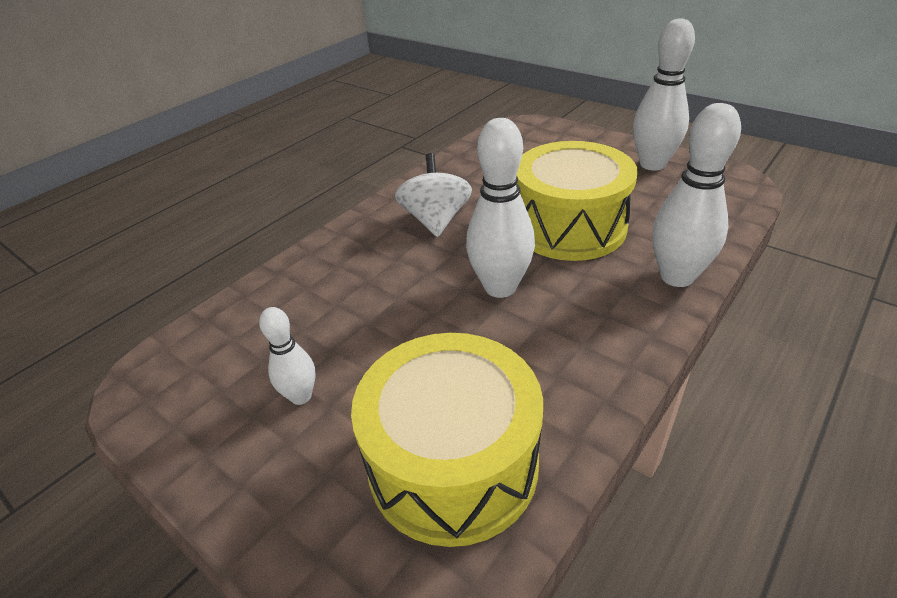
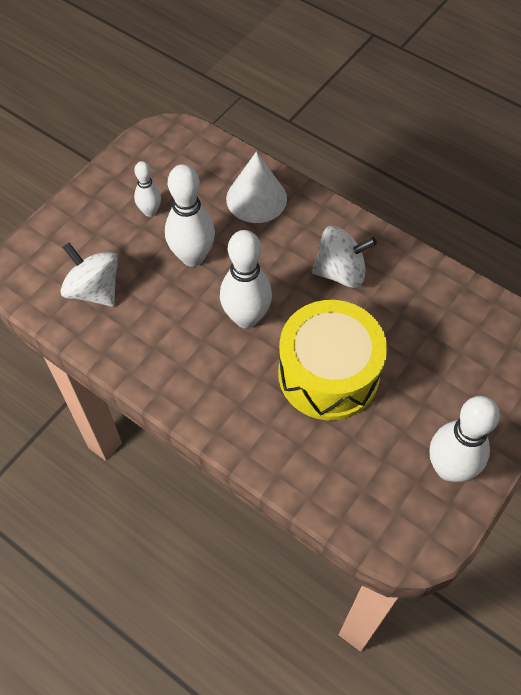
camera: 85 degrees right, 20 degrees up
yellow drum [351,333,543,547] -> white spinning top [60,243,118,307]
white bowling pin [652,103,741,287] -> white bowling pin moved to [165,164,215,267]
none -> white cone [226,152,287,223]

